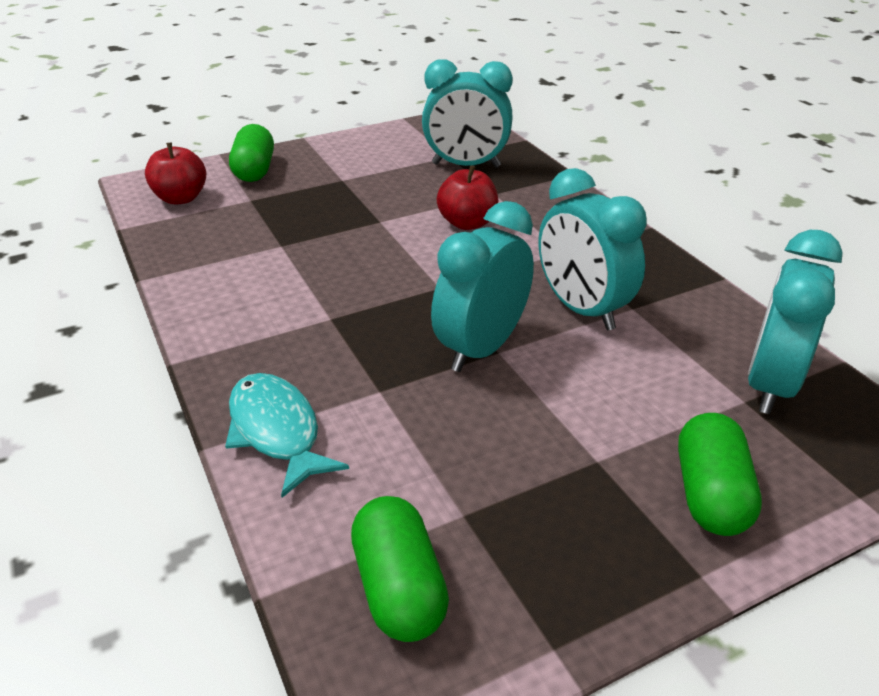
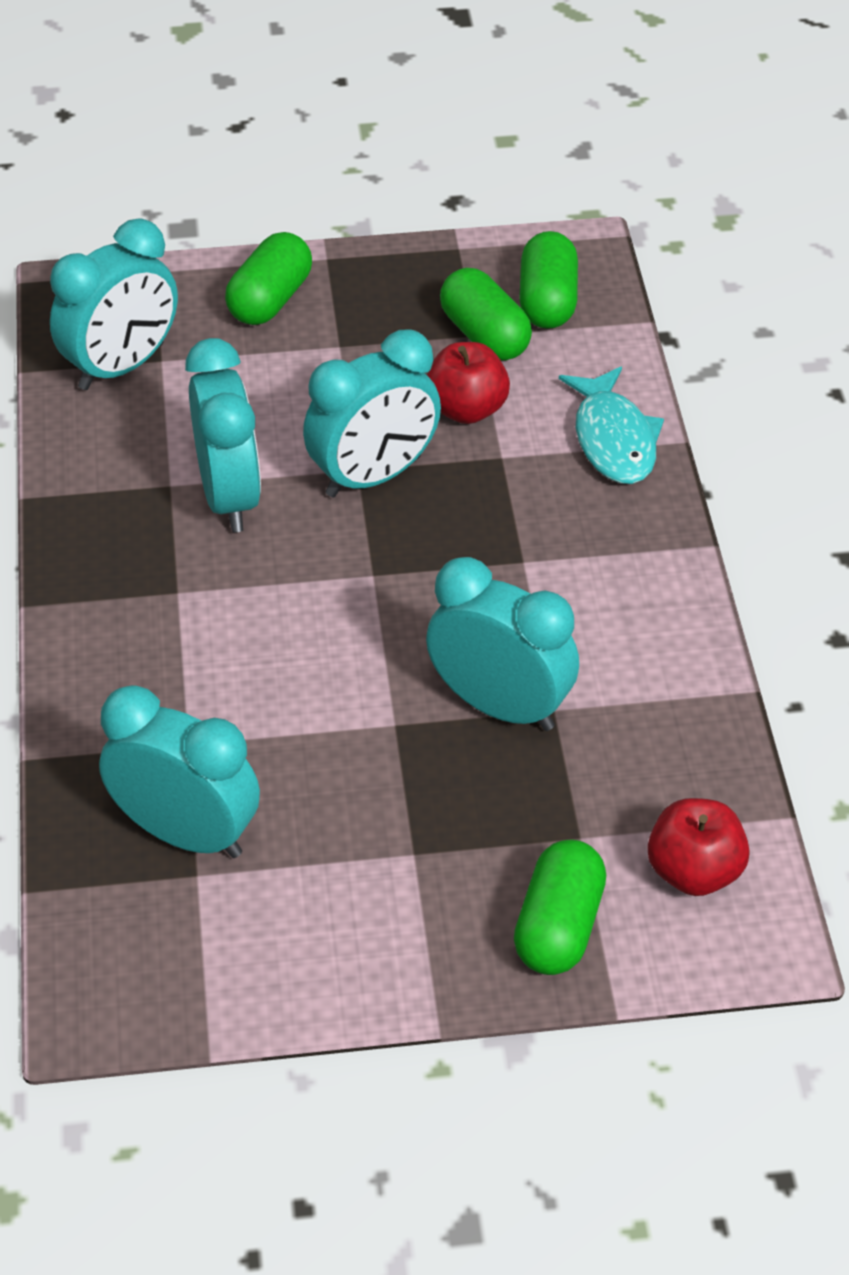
camera: 160 degrees left, 10 degrees up
red apple [437,165,498,230] -> red apple moved to [427,342,510,424]
none -> turquoise clock [426,557,579,731]
none -> green capsule [440,268,532,361]

